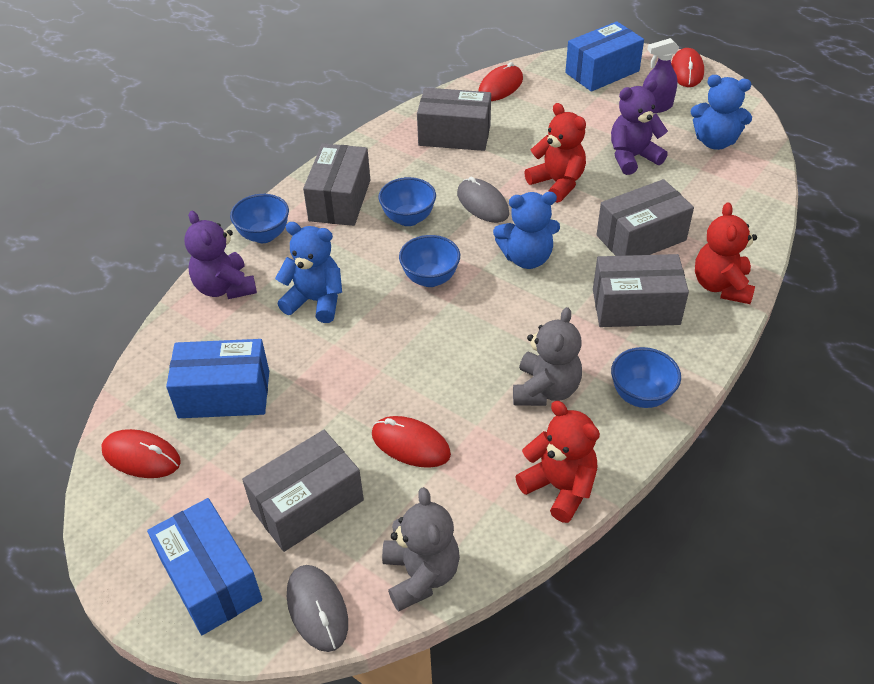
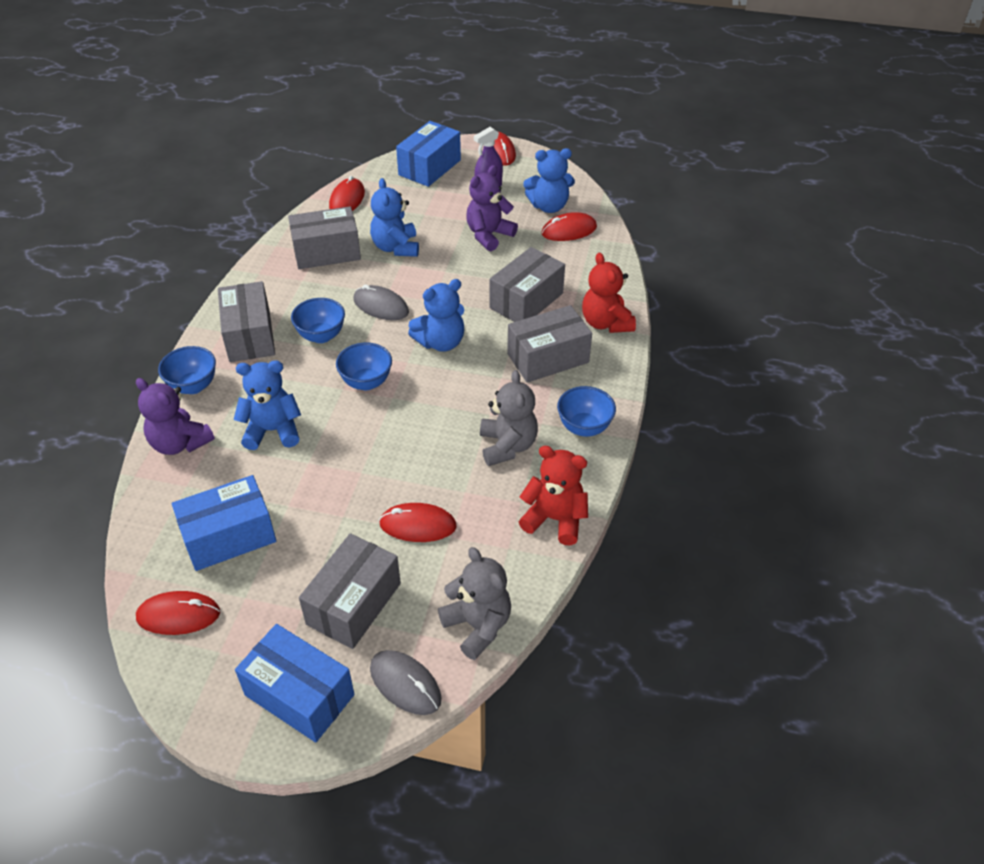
camera: 25 degrees left, 0 degrees up
red teddy bear [524,103,586,203] -> none
none -> blue teddy bear [370,178,419,257]
none -> red mouse [542,212,597,241]

